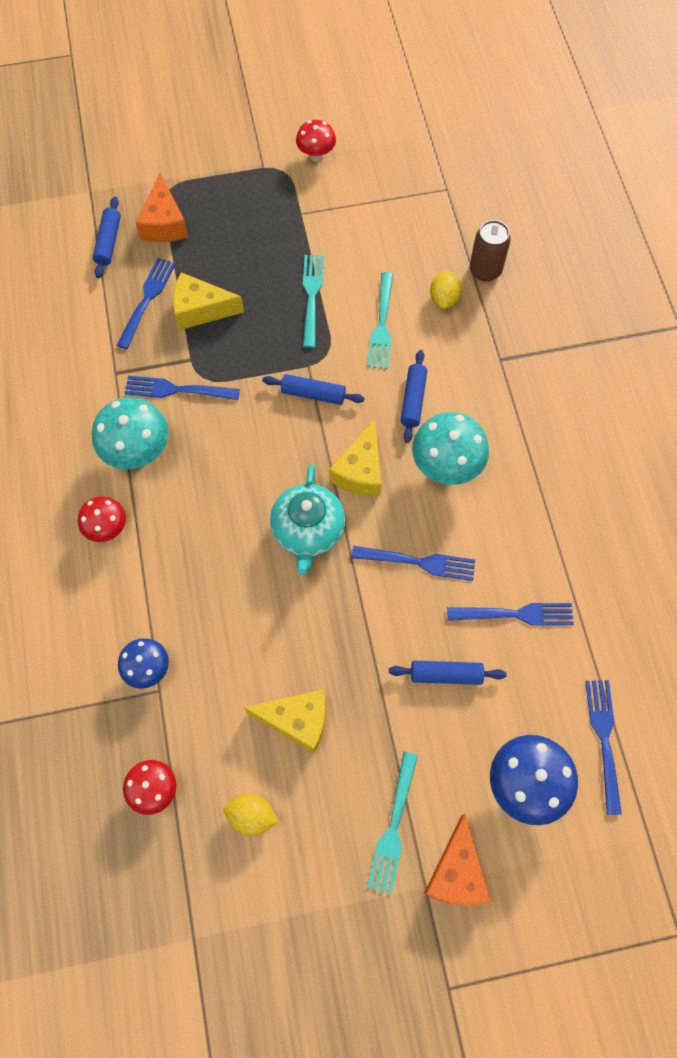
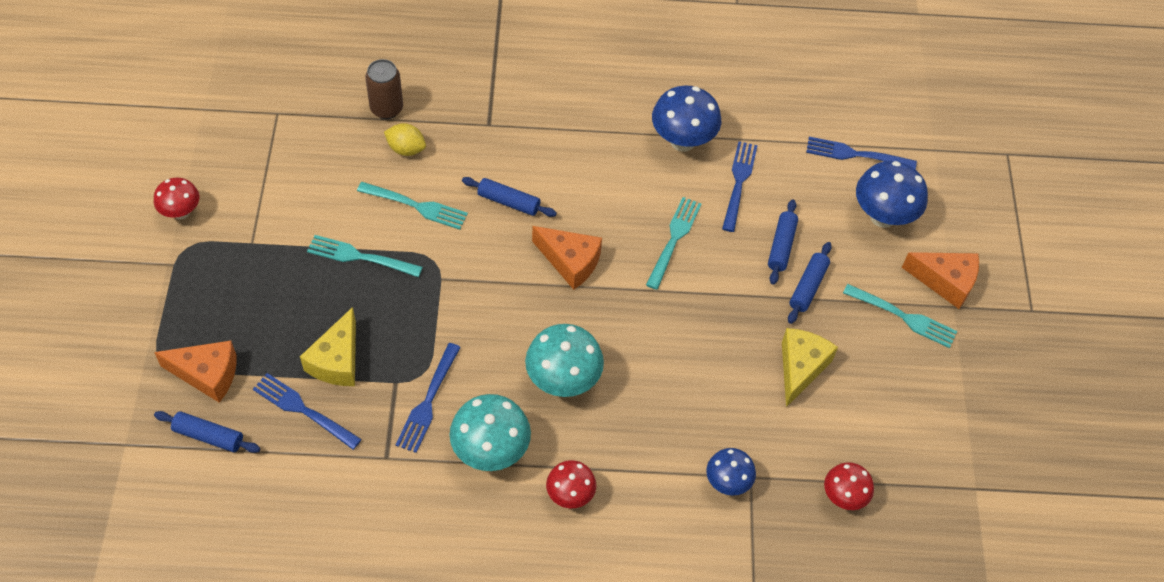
camera: 80 degrees left, 10 degrees down
yellow lemon [223,794,279,836] -> none
blue rolling pin [262,374,365,405] -> blue rolling pin moved to [788,242,832,324]
turquoise teapot [270,464,345,575] -> none
yellow cheese [329,419,381,496] -> orange cheese [532,226,602,290]
blue fork [352,546,475,581] -> turquoise fork [646,197,701,290]
turquoise mushroom [412,412,489,485] -> turquoise mushroom moved to [525,324,604,397]
none -> blue mushroom [652,85,721,152]

